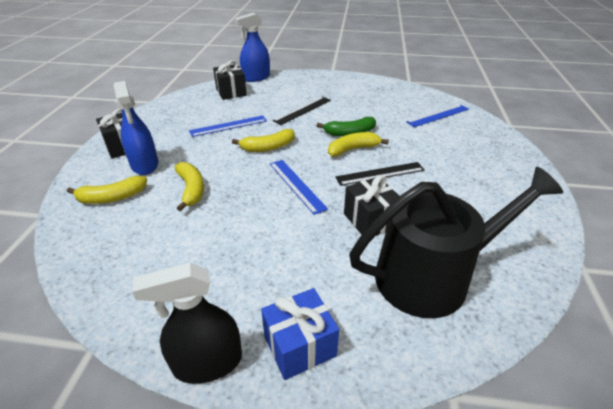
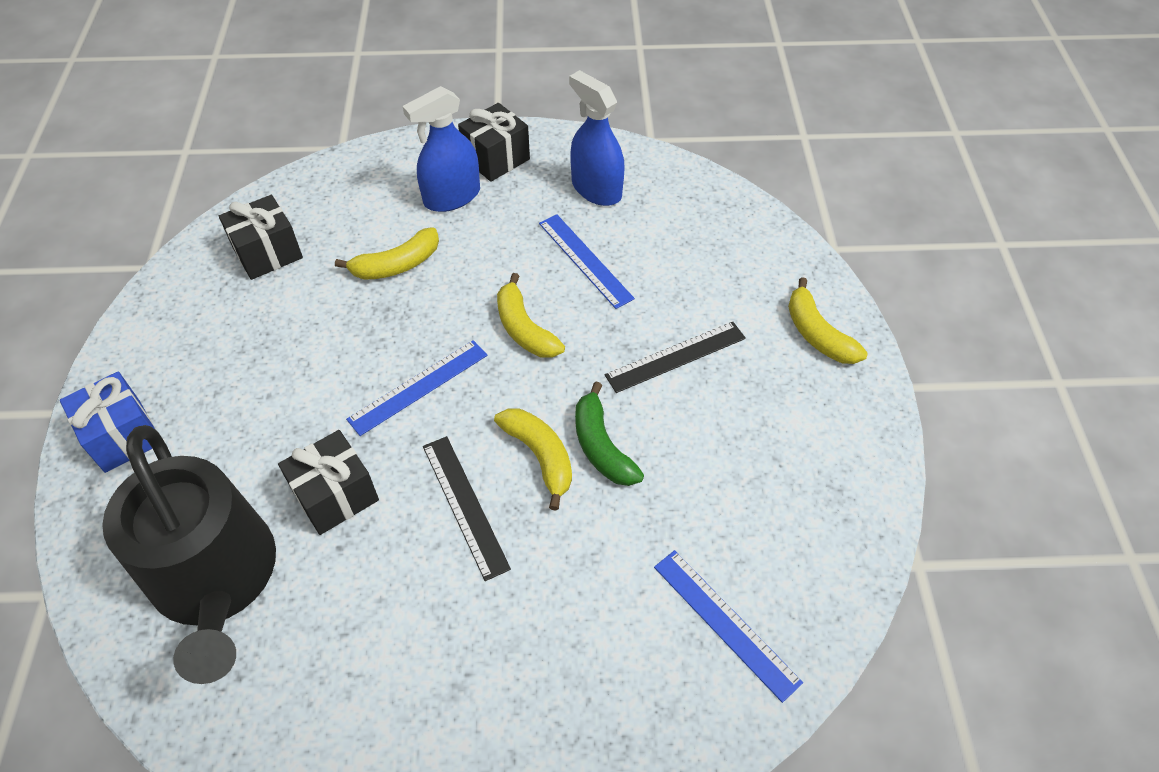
camera: 80 degrees right, 15 degrees up
yellow banana [67,176,147,204] -> yellow banana moved to [788,277,868,364]
black spray bottle [132,263,242,384] -> none
black gift [213,60,247,100] -> black gift moved to [219,195,303,280]
blue spray bottle [235,13,270,82] -> blue spray bottle moved to [569,70,625,206]
black ruler [273,96,331,125] -> black ruler turned 60 degrees counterclockwise [605,322,746,393]

